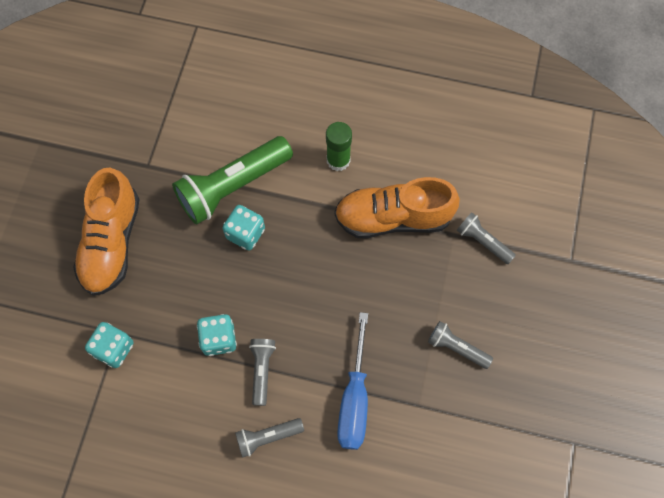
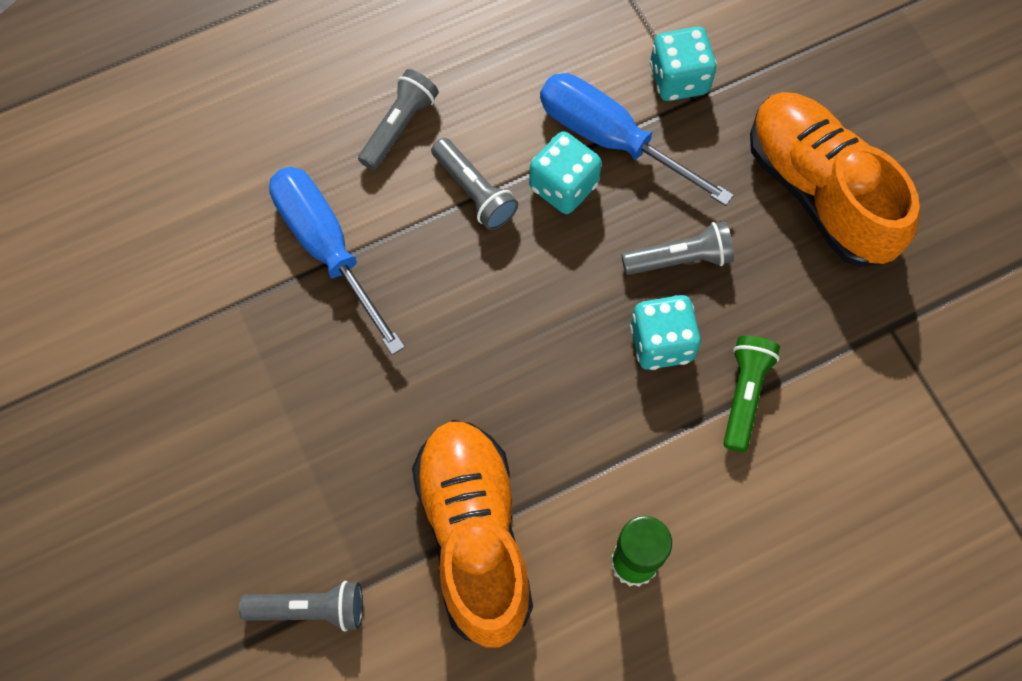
camera: 140 degrees right, 0 degrees up
green flashlight [172,136,293,224] -> green flashlight [723,336,780,452], size x0.50
orange shoe [334,177,460,238] -> orange shoe turned 60 degrees counterclockwise [412,420,533,648]
grey flashlight [428,321,493,369] -> grey flashlight moved to [621,221,734,275]
none -> blue screwdriver [540,73,734,206]

